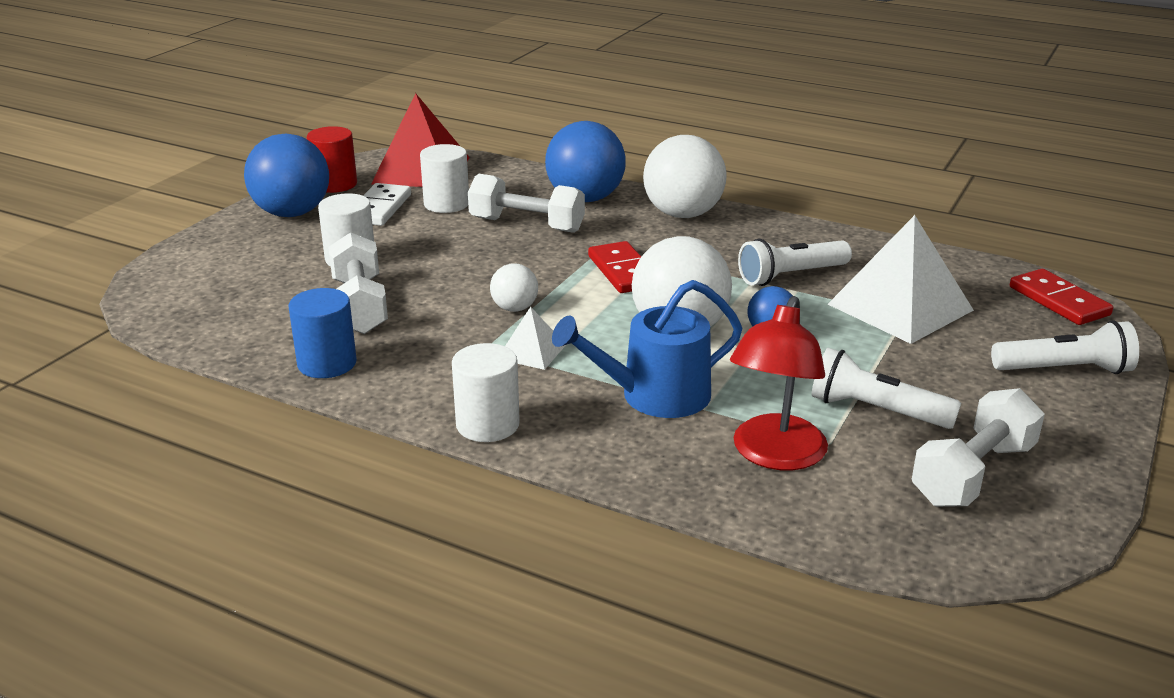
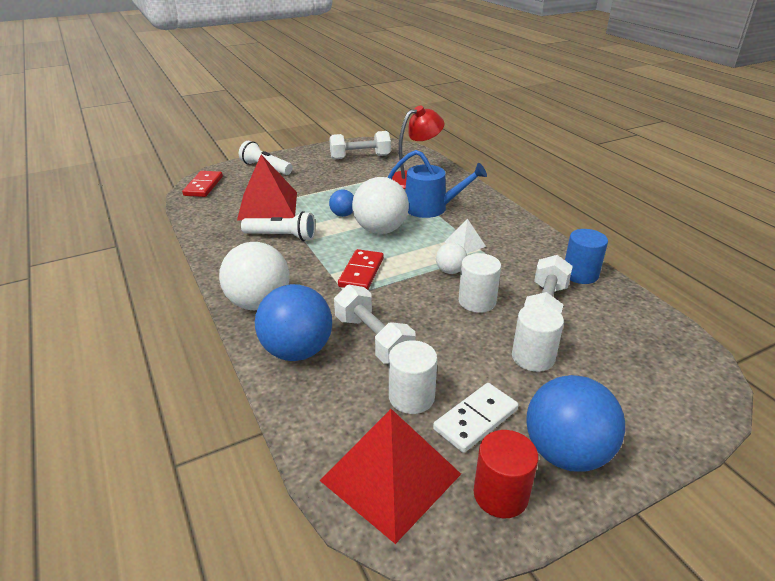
camera: 145 degrees left, 5 degrees up
white cylinder [452,343,520,442] -> white cylinder moved to [458,253,501,313]
white flashlight [812,348,961,429] -> none
white pyramid [828,215,974,344] -> red pyramid [237,154,297,221]

